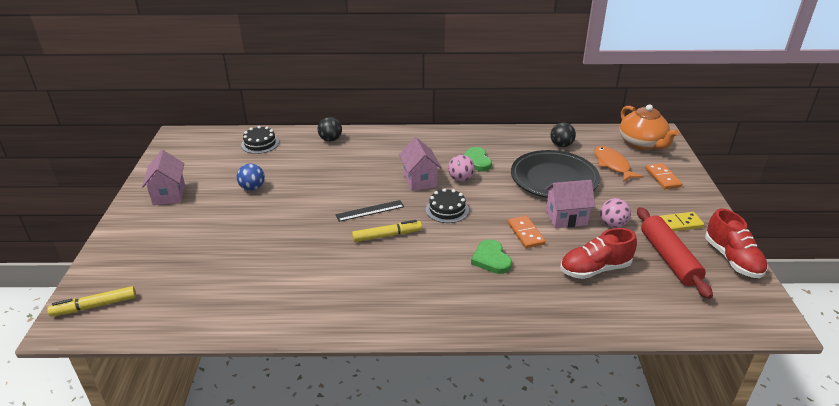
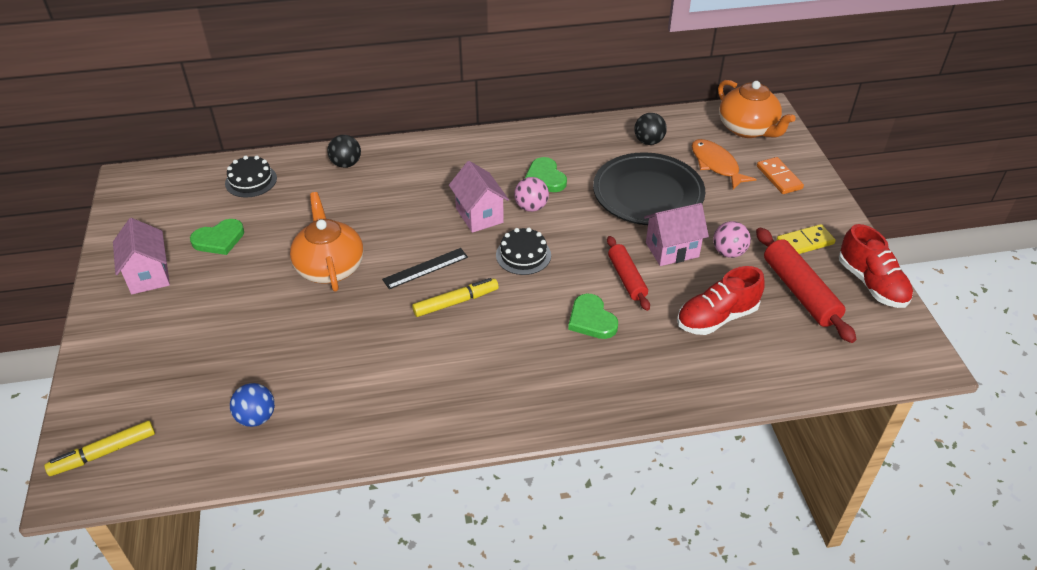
camera: 10 degrees left, 10 degrees up
blue ball [236,163,265,191] -> blue ball moved to [230,383,275,427]
orange domino [508,216,546,248] -> red rolling pin [607,236,650,311]
none -> green heart [190,219,244,255]
none -> orange teapot [290,192,364,292]

